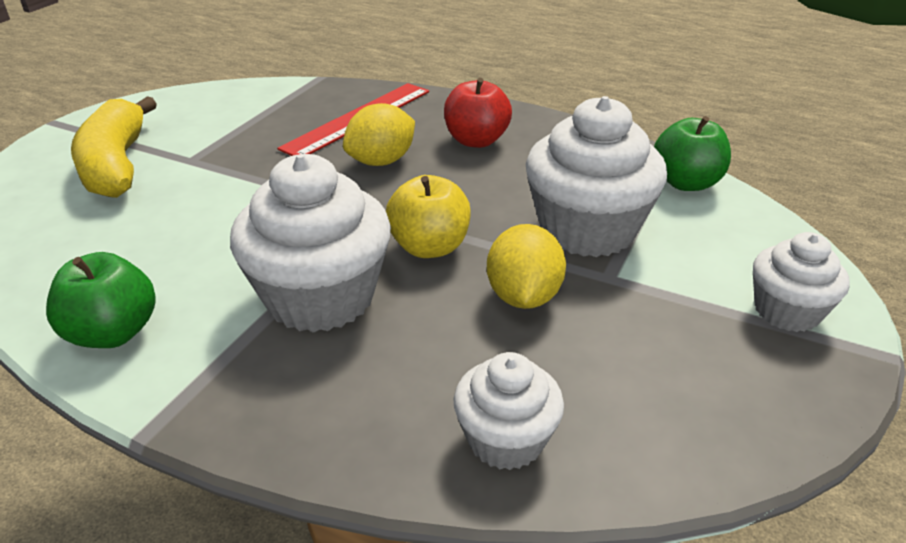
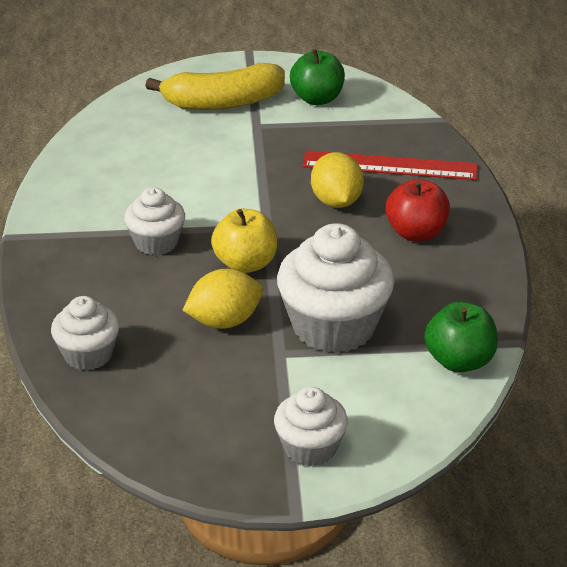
camera: 60 degrees right, 0 degrees up
green apple [46,252,156,348] -> green apple moved to [290,49,345,105]
yellow banana [71,96,157,198] -> yellow banana turned 150 degrees counterclockwise [145,63,285,110]
white cupcake [230,154,391,333] -> white cupcake [124,187,185,255], size x0.57
yellow lemon [343,103,415,166] -> yellow lemon turned 60 degrees clockwise [311,152,364,208]

